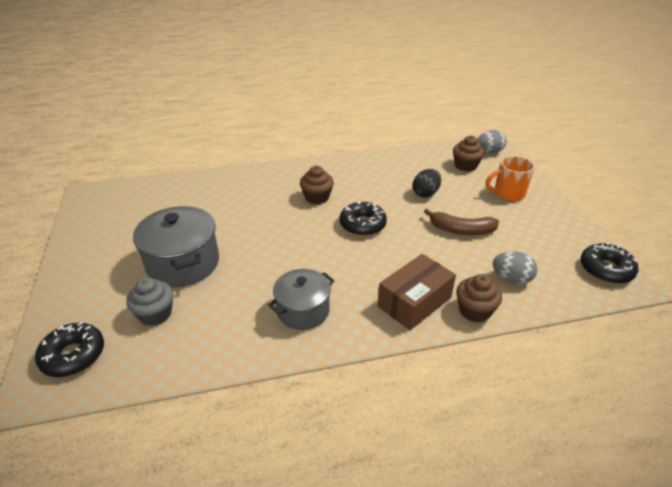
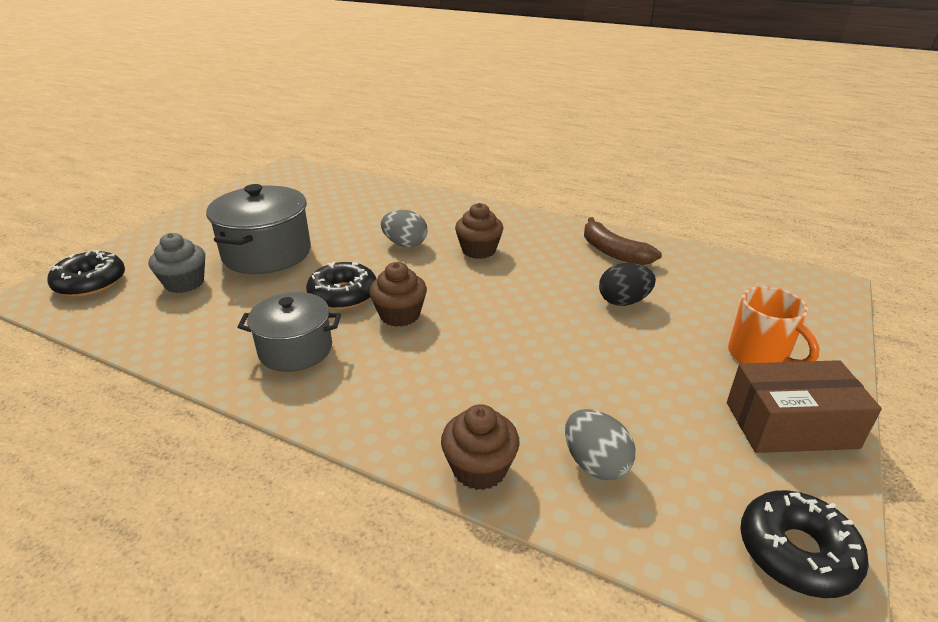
camera: 40 degrees right, 5 degrees down
black donut [340,201,387,236] -> black donut moved to [306,261,376,310]
brown box [378,254,456,330] -> brown box moved to [727,360,882,453]
brown banana [424,209,499,235] -> brown banana moved to [584,217,662,265]
brown cupcake [453,136,485,172] -> brown cupcake moved to [369,262,427,327]
grey egg [477,130,507,153] -> grey egg moved to [381,210,427,247]
orange mug [486,156,534,201] -> orange mug turned 150 degrees counterclockwise [728,286,819,363]

